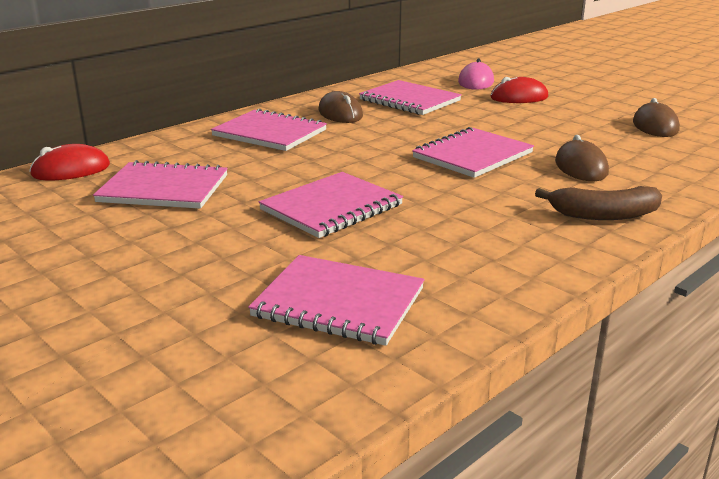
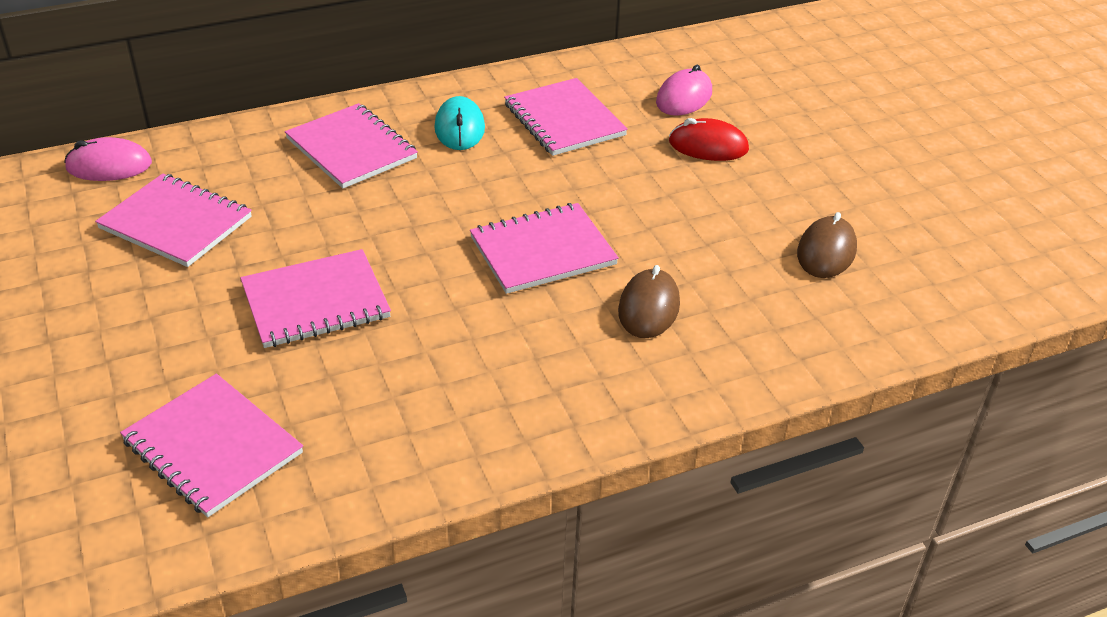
camera: 20 degrees right, 15 degrees up
red mouse [29,144,110,180] -> pink mouse [64,137,152,181]
brown mouse [318,91,363,123] -> turquoise mouse [434,96,485,150]
brown banana [535,186,662,220] -> none

